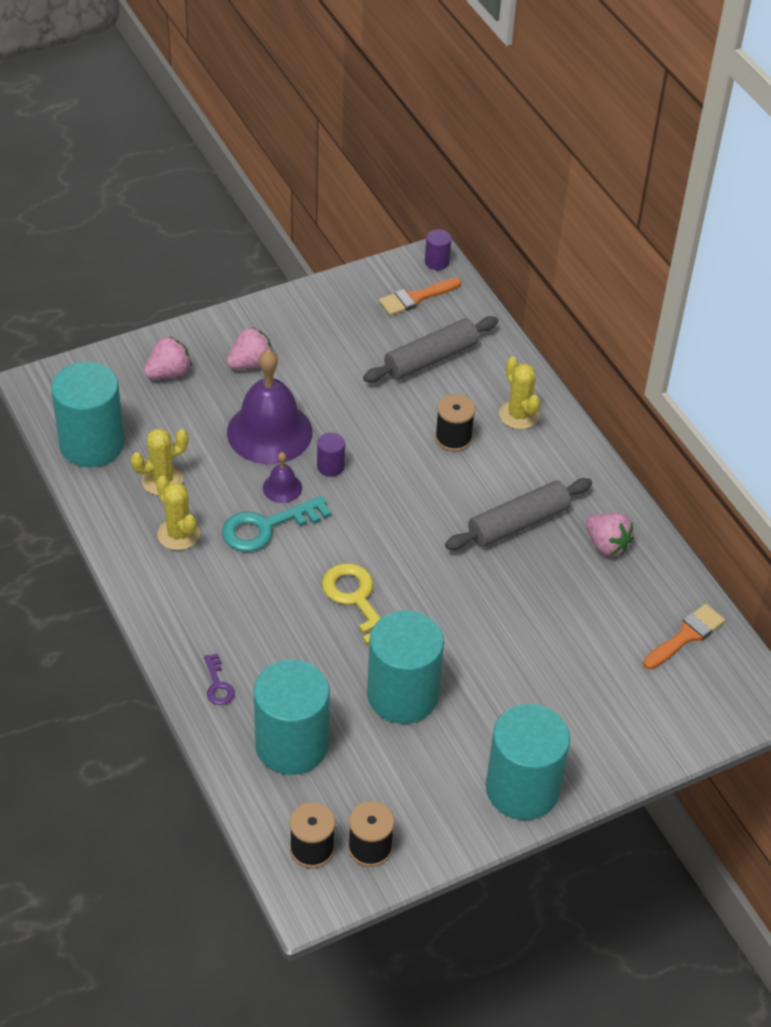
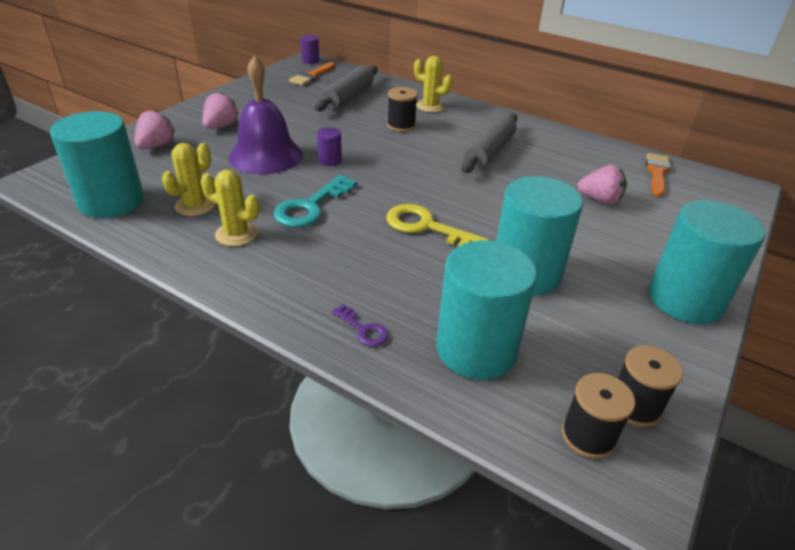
camera: 30 degrees left, 10 degrees down
purple bell [263,452,302,503] -> none
pink strawberry [586,513,634,556] -> pink strawberry moved to [578,165,627,205]

